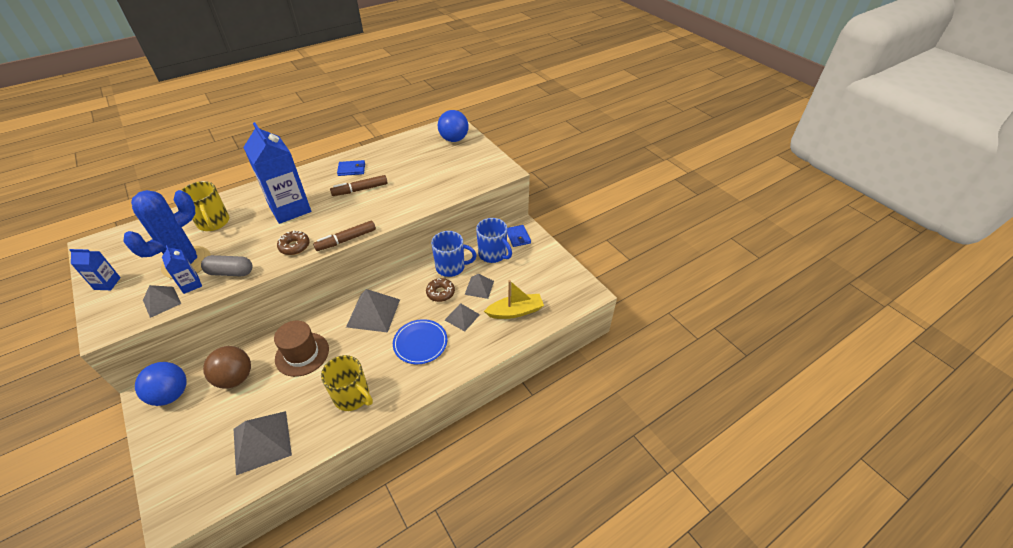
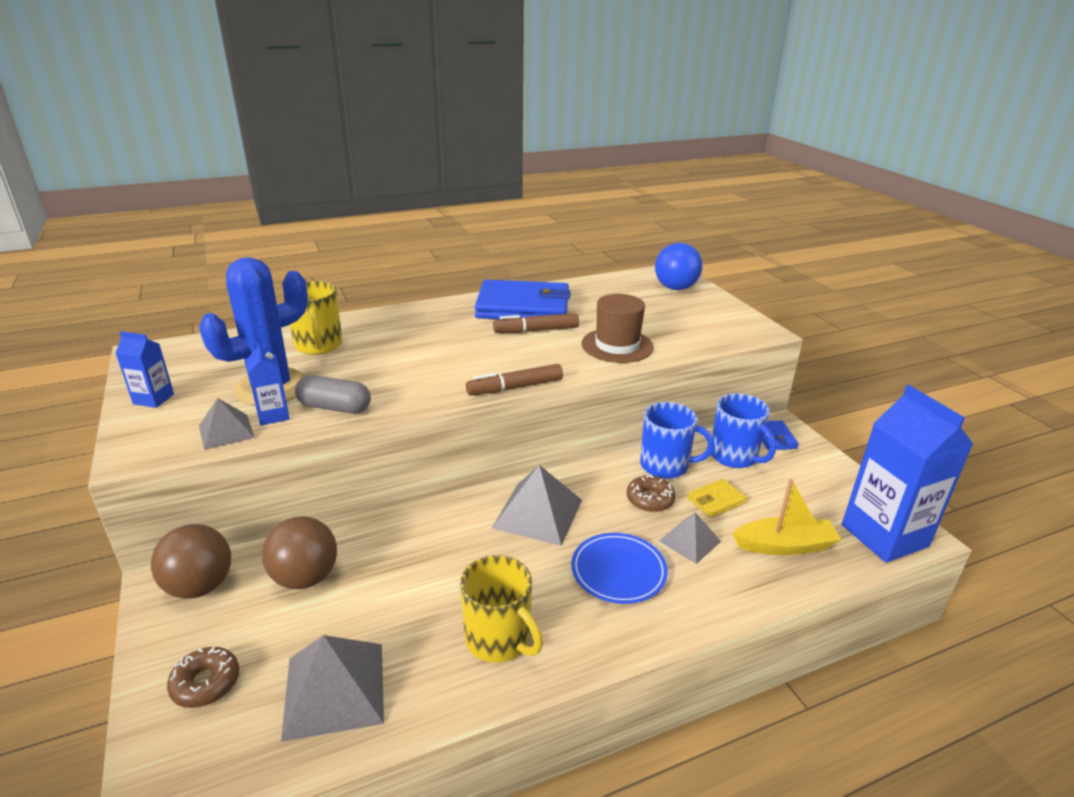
camera: 10 degrees right, 15 degrees down
blue ball [135,362,187,406] -> brown ball [151,524,231,599]
blue carton [243,122,311,224] -> blue carton moved to [842,385,973,563]
brown hat [274,321,329,377] -> brown hat moved to [581,294,654,363]
brown donut [277,230,310,255] -> brown donut moved to [167,646,239,708]
blue wallet [337,160,365,176] -> blue wallet [475,280,571,319], size x2.28
grey pyramid [464,274,494,299] -> yellow wallet [687,479,747,518]

